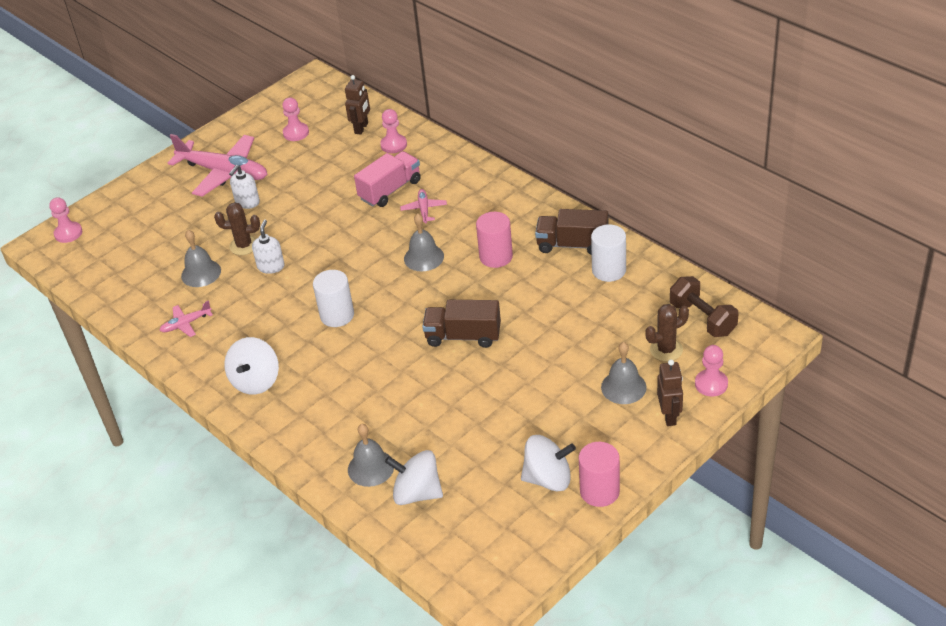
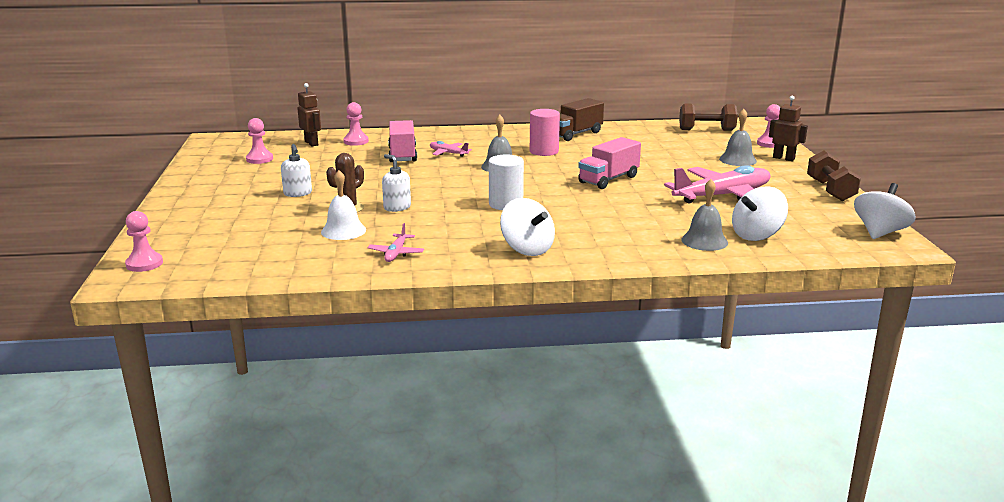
camera: 55 degrees left, 20 degrees down
pink plane [168,134,267,197] -> pink plane moved to [664,165,771,204]
grey bell [181,230,221,287] -> white bell [321,170,366,240]
brown truck [422,300,501,348] -> pink truck [578,137,641,189]
white spinning top [521,435,576,492] -> white spinning top moved to [854,183,916,239]
pink cylinder [579,442,620,507] -> brown dumbbell [807,150,861,201]
white cylinder [591,224,626,282] -> none
brown cactus [645,304,689,362] -> none

